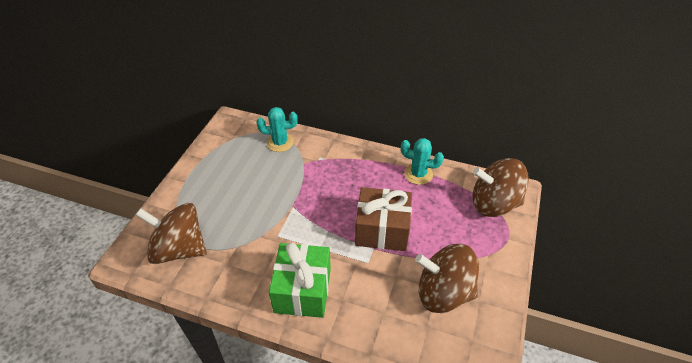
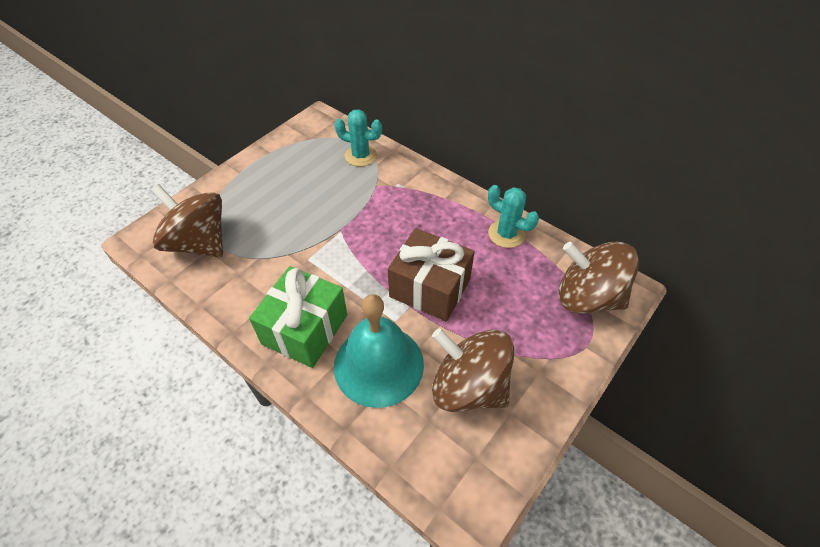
camera: 20 degrees right, 5 degrees up
none -> turquoise bell [334,294,424,408]

